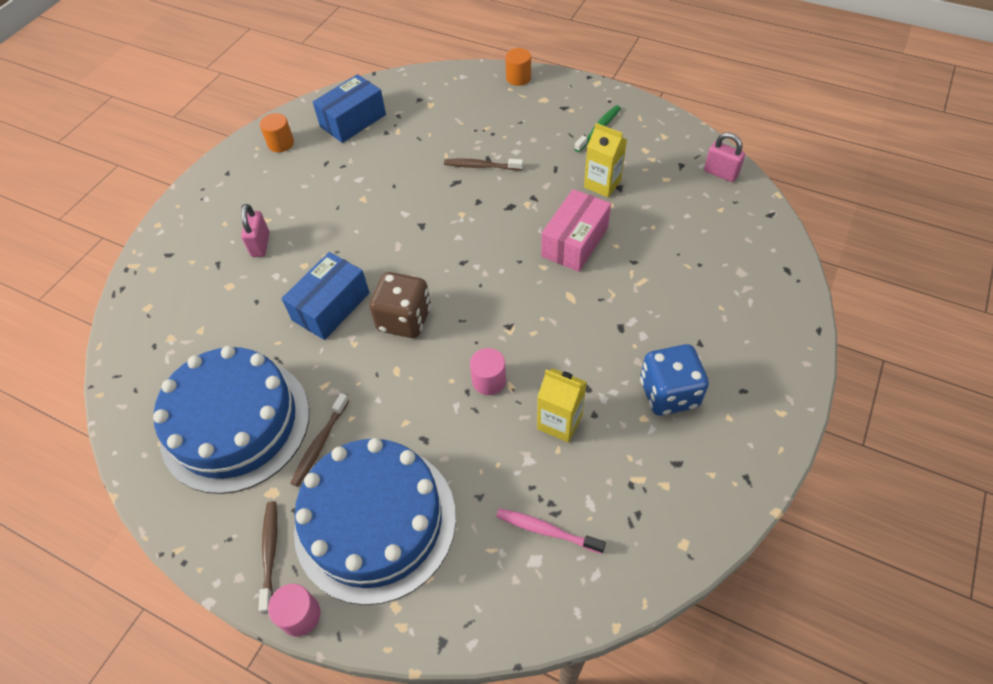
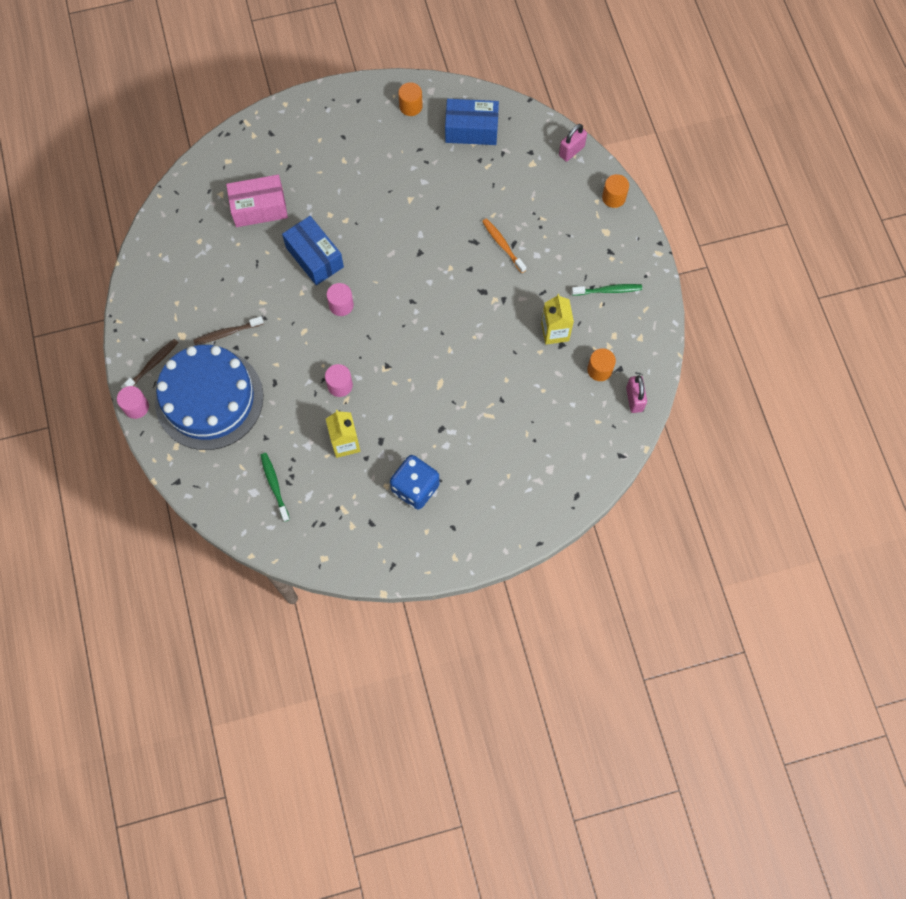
camera: 45 degrees right, 15 degrees up
blue cake [153,346,310,494] -> none
pink padlock [241,204,270,257] -> pink padlock moved to [559,124,587,162]
blue box [281,252,370,340] -> blue box turned 60 degrees clockwise [282,216,344,285]
brown dice [369,272,431,338] -> pink cylinder [327,283,354,316]
brown toothbrush [444,159,523,170] -> orange toothbrush [482,218,526,273]
pink toothbrush [496,508,606,554] -> green toothbrush [261,453,290,522]
pink box [541,189,611,272] -> pink box moved to [226,175,288,227]
none -> orange cylinder [587,348,616,381]

